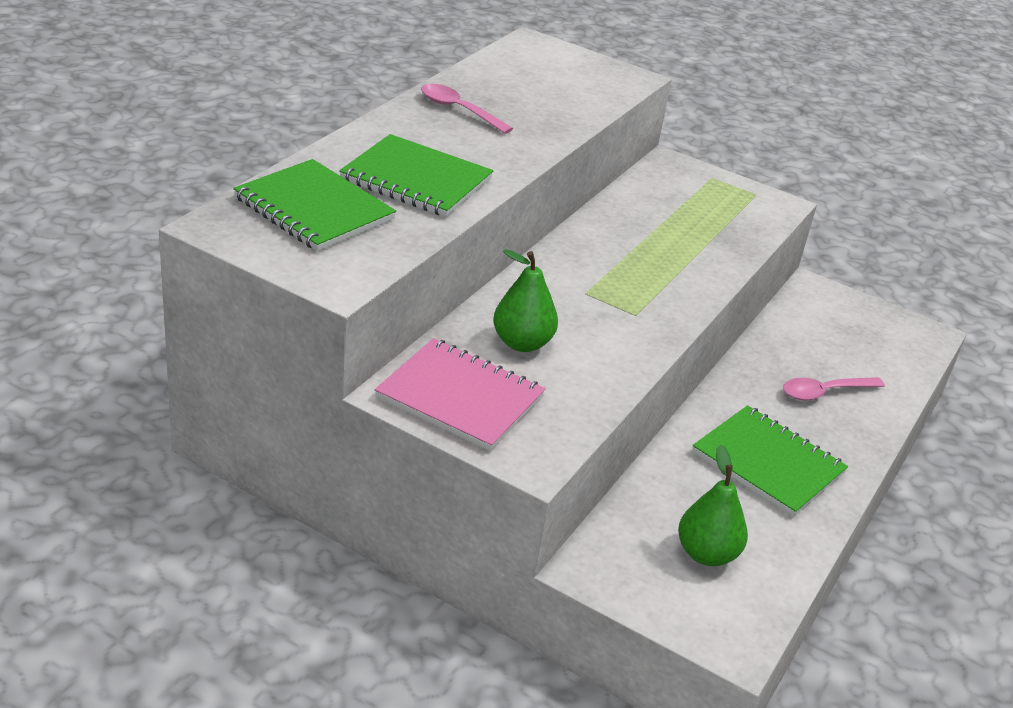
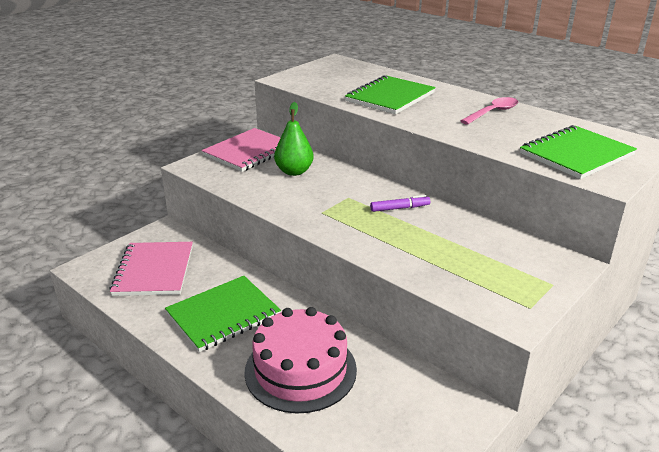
camera: 105 degrees right, 5 degrees down
green notebook [233,159,396,251] -> green notebook moved to [520,125,637,179]
green pear [678,445,748,566] -> pink notebook [109,242,193,296]
pink spoon [783,377,885,400] -> pink cake [244,307,357,413]
none -> purple marker [370,195,430,212]

